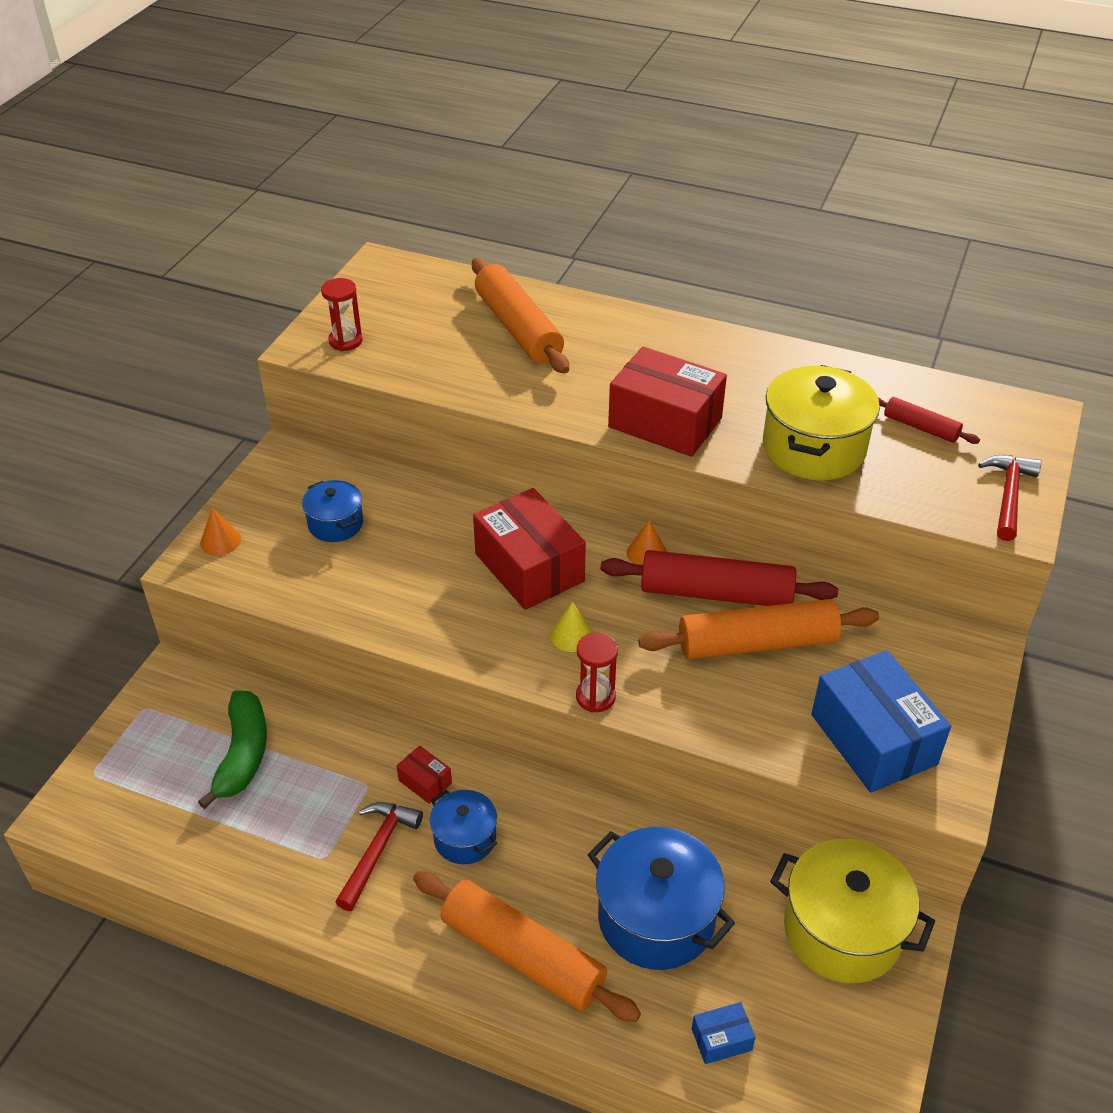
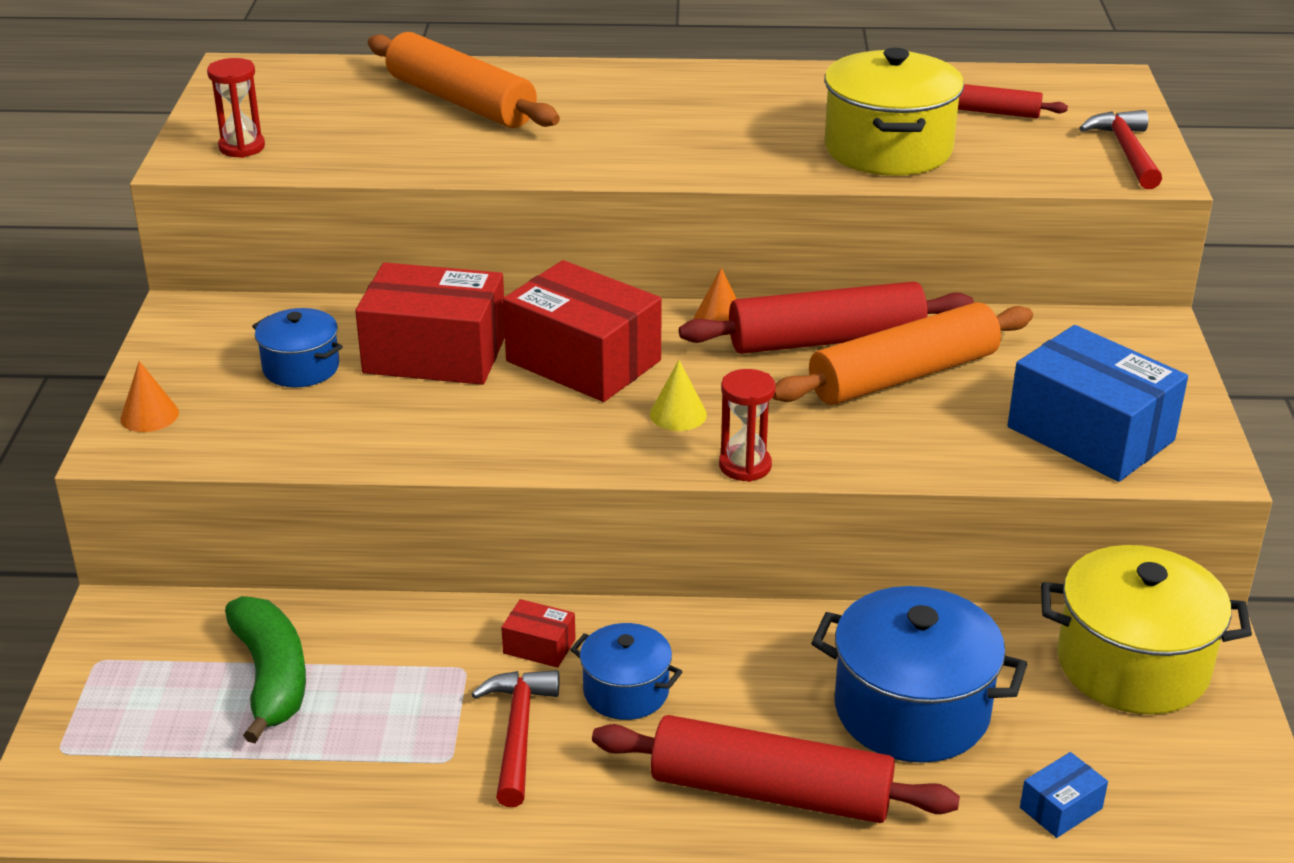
camera: 20 degrees left, 10 degrees down
orange rolling pin [413,871,641,1022] -> red rolling pin [592,715,960,823]
red box [608,346,727,457] -> red box moved to [355,262,505,385]

